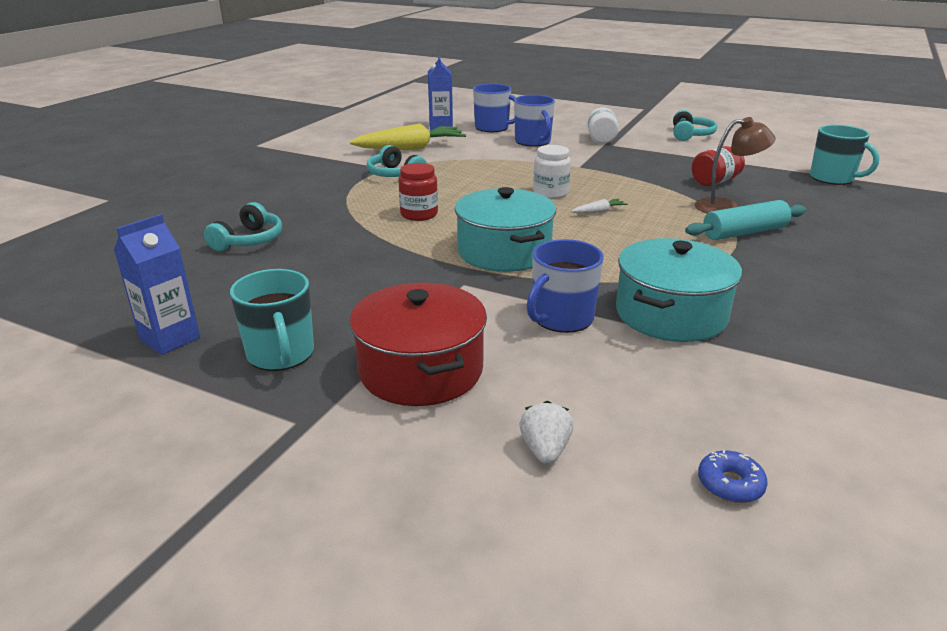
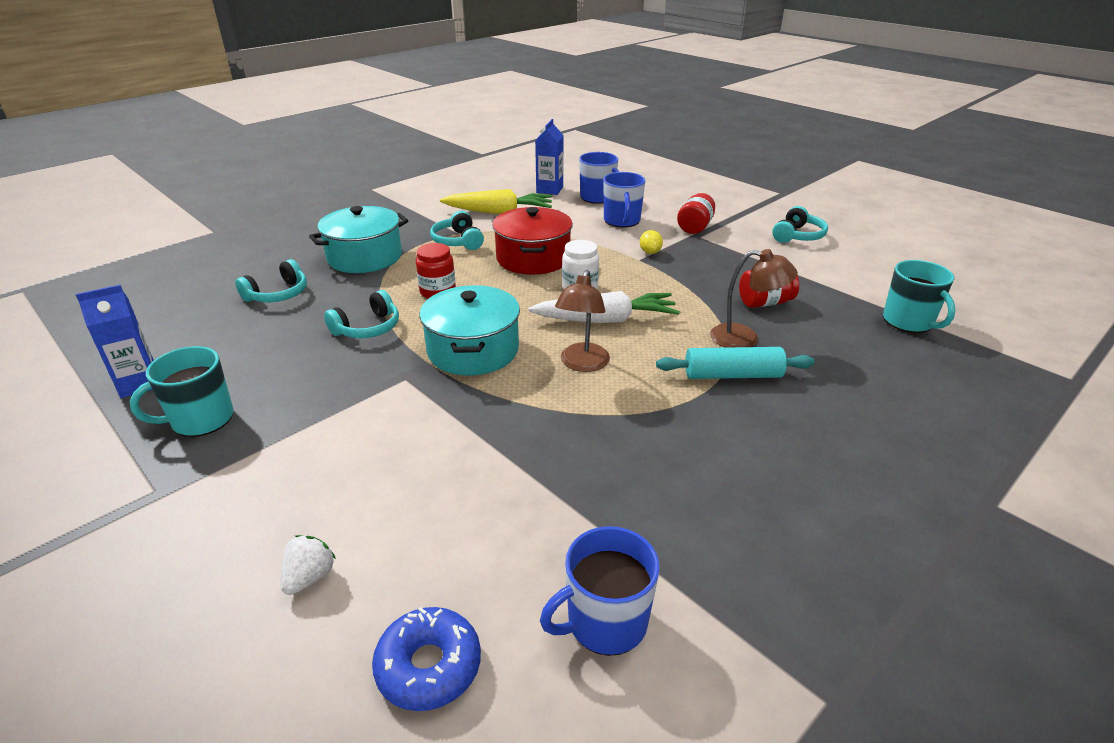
camera: 20 degrees right, 5 degrees up
turquoise mug [230,269,314,371] -> turquoise mug turned 60 degrees clockwise [130,346,234,437]
red pot [350,282,487,406] -> red pot moved to [492,207,573,275]
blue mug [527,239,604,333] -> blue mug moved to [540,526,660,656]
white carrot [571,199,628,214] -> white carrot [528,291,680,323], size x2.33
white jar [588,107,619,144] -> red jar [677,193,715,234]
turquoise pot [616,238,742,342] -> turquoise pot moved to [309,206,409,273]
blue donut [698,449,768,503] -> blue donut [372,607,481,711], size x1.64
none -> turquoise headphones [324,290,399,338]
none -> brown lamp [555,270,610,372]
none -> yellow lemon [640,230,663,254]

